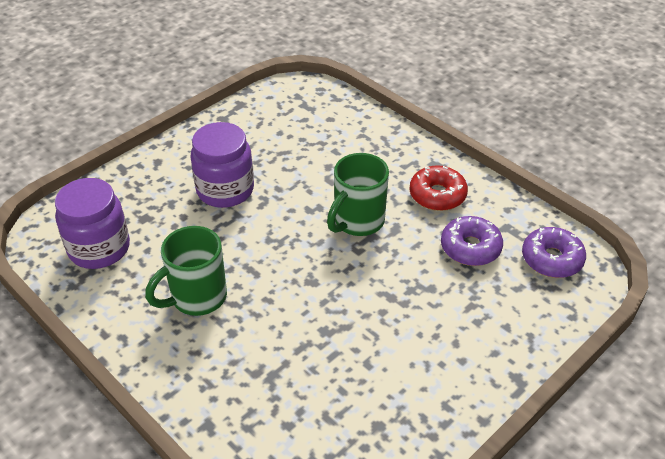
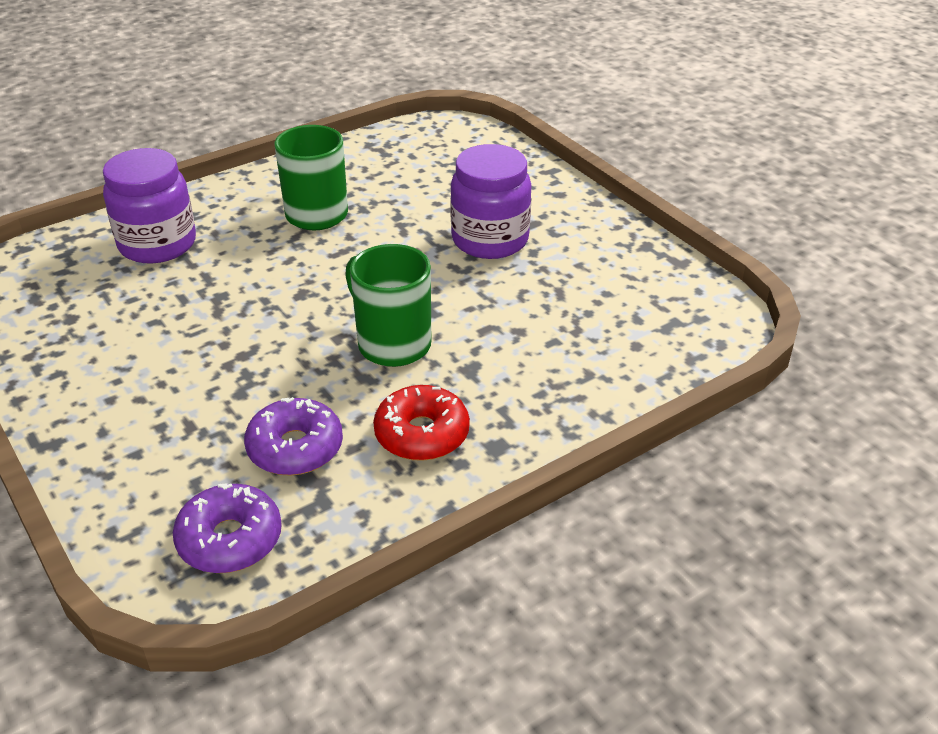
camera: 100 degrees right, 5 degrees down
purple jar [55,178,130,269] -> purple jar moved to [103,148,196,264]

